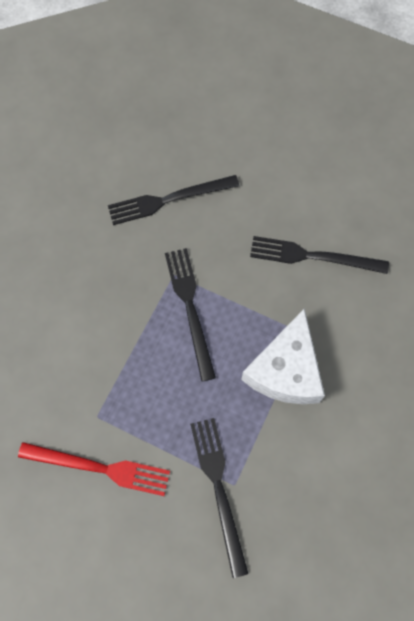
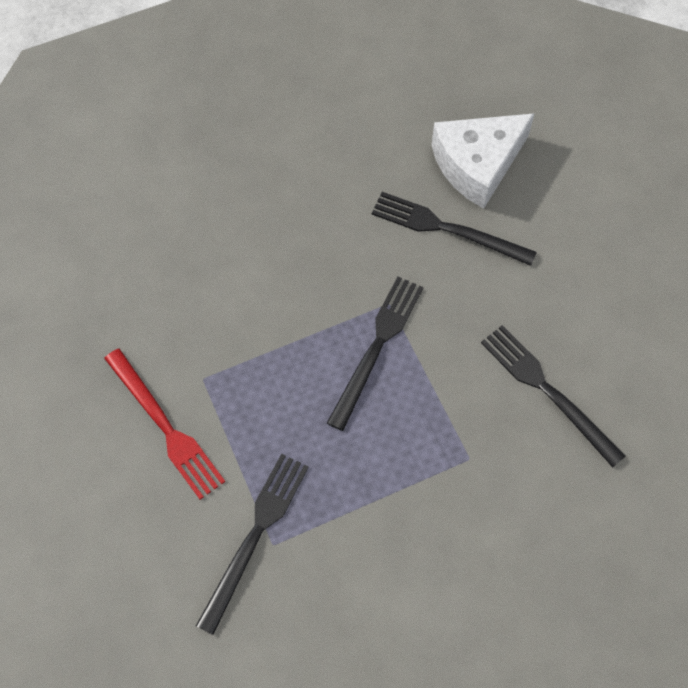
camera: 40 degrees right, 5 degrees down
white cheese [241,308,325,404] -> white cheese moved to [431,113,535,209]

